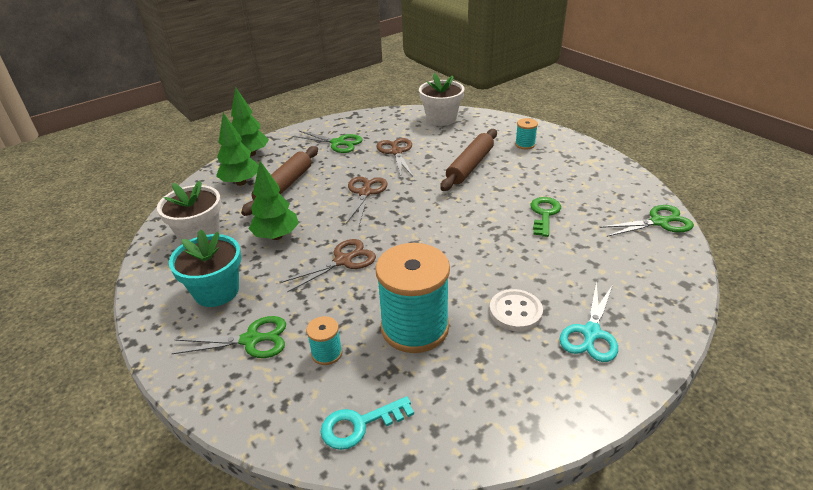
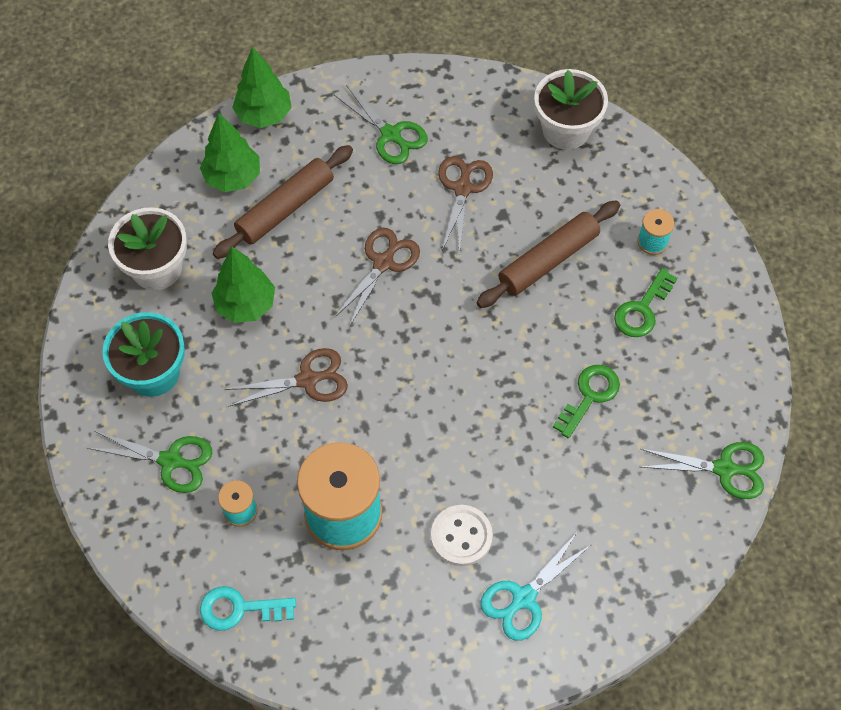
camera: 20 degrees right, 25 degrees up
none -> green key [614,268,677,337]

